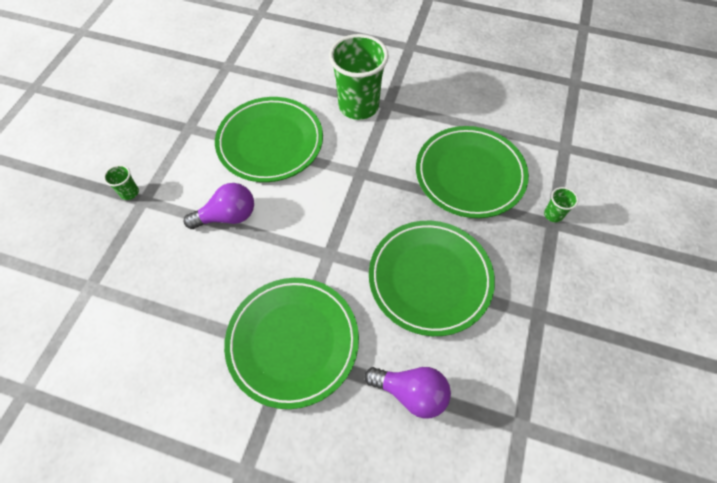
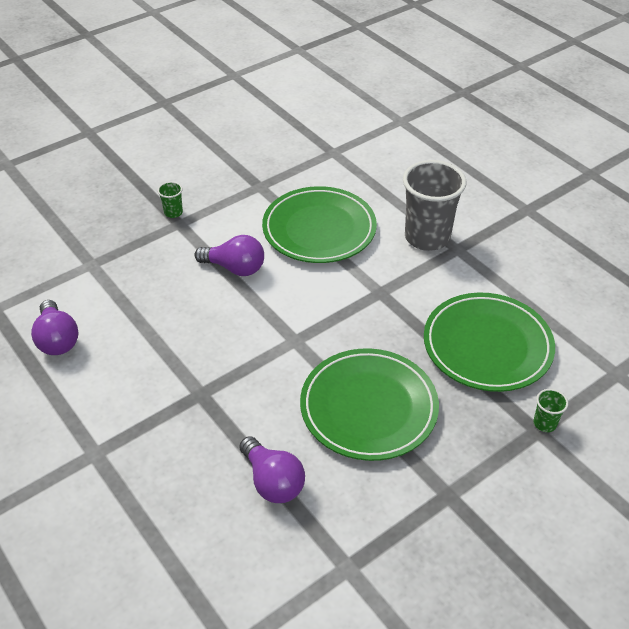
camera: 35 degrees right, 15 degrees down
green plate [224,278,359,409] -> none
green cup [329,34,389,120] -> grey cup [403,160,466,251]
none -> purple light bulb [31,300,78,355]

